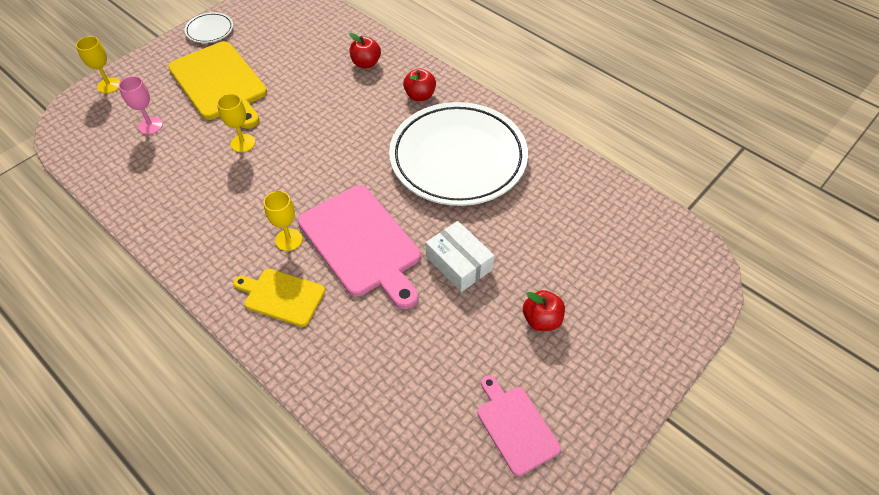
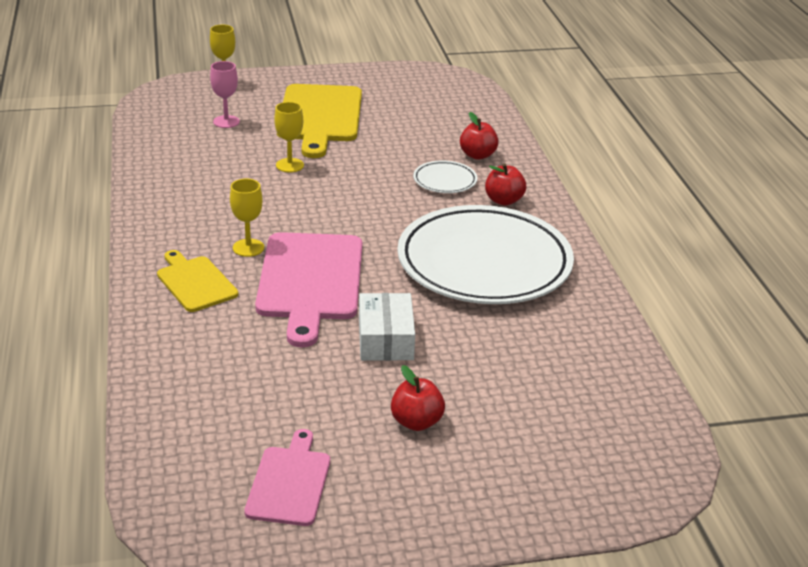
camera: 35 degrees right, 20 degrees down
white plate [184,12,233,43] -> white plate moved to [413,161,478,193]

